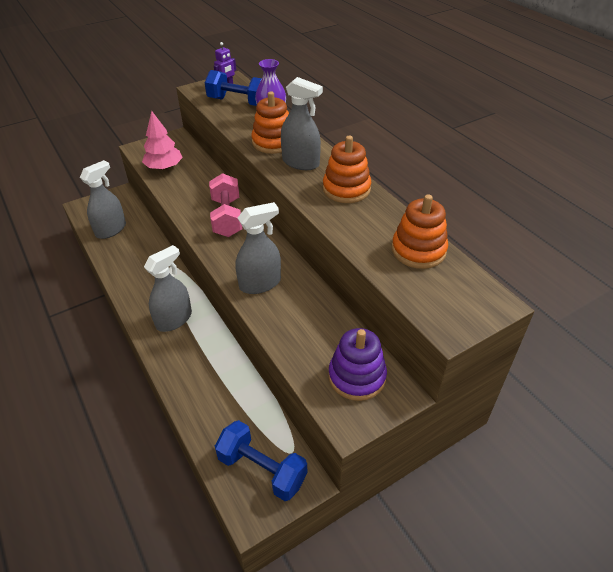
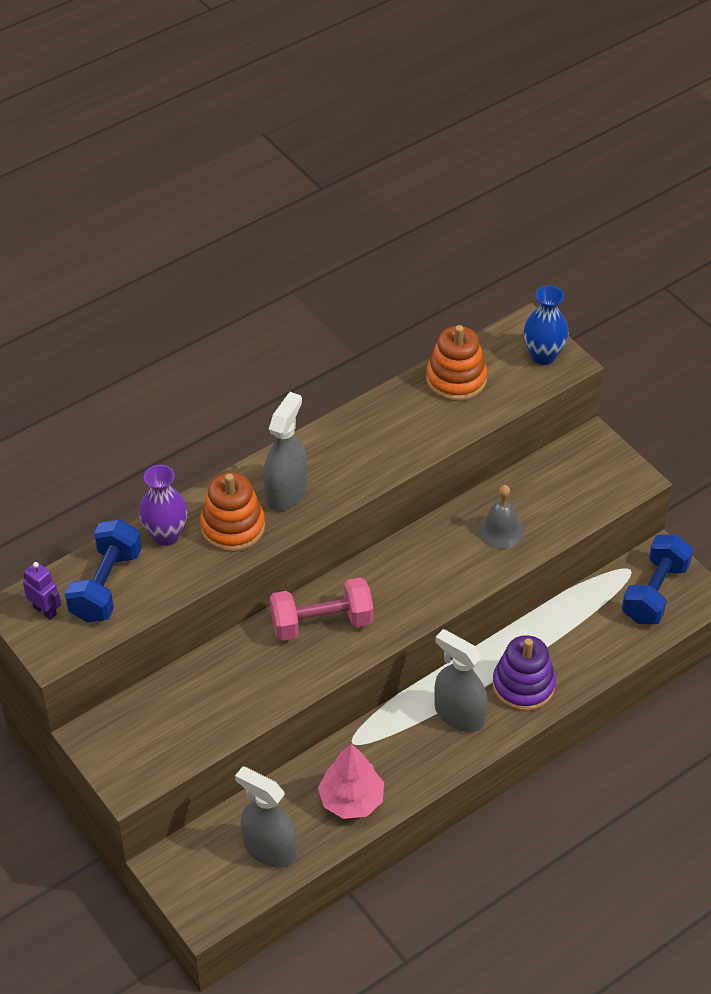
camera: 95 degrees left, 5 degrees up
pink tree [142,111,183,170] -> pink tree moved to [318,744,384,819]
grey spray bottle [235,202,281,294] -> none
orange stacking toy [323,136,371,203] -> none
purple stacking toy [328,328,387,401] -> purple stacking toy moved to [493,635,556,711]
none -> grey bell [478,485,524,549]
none -> blue vase [524,285,569,365]

